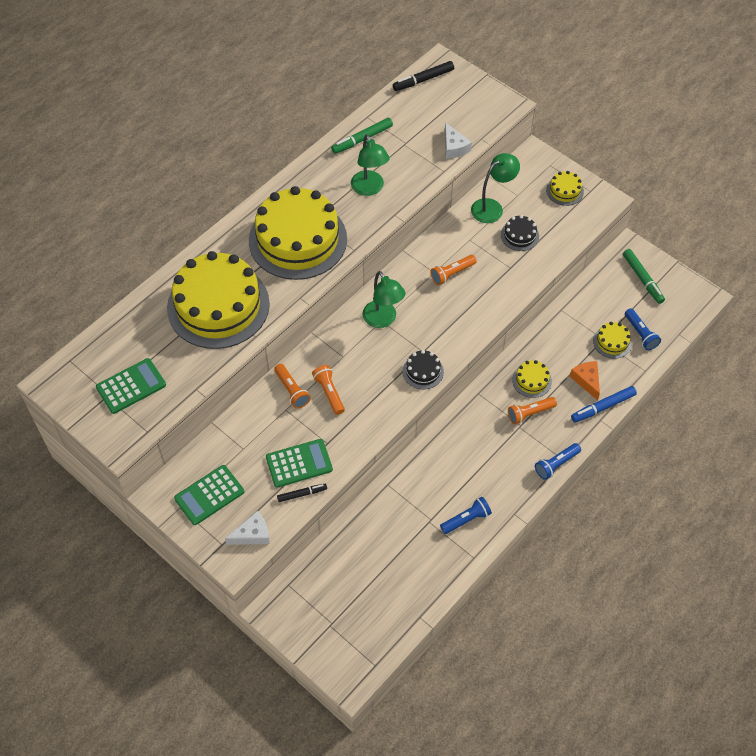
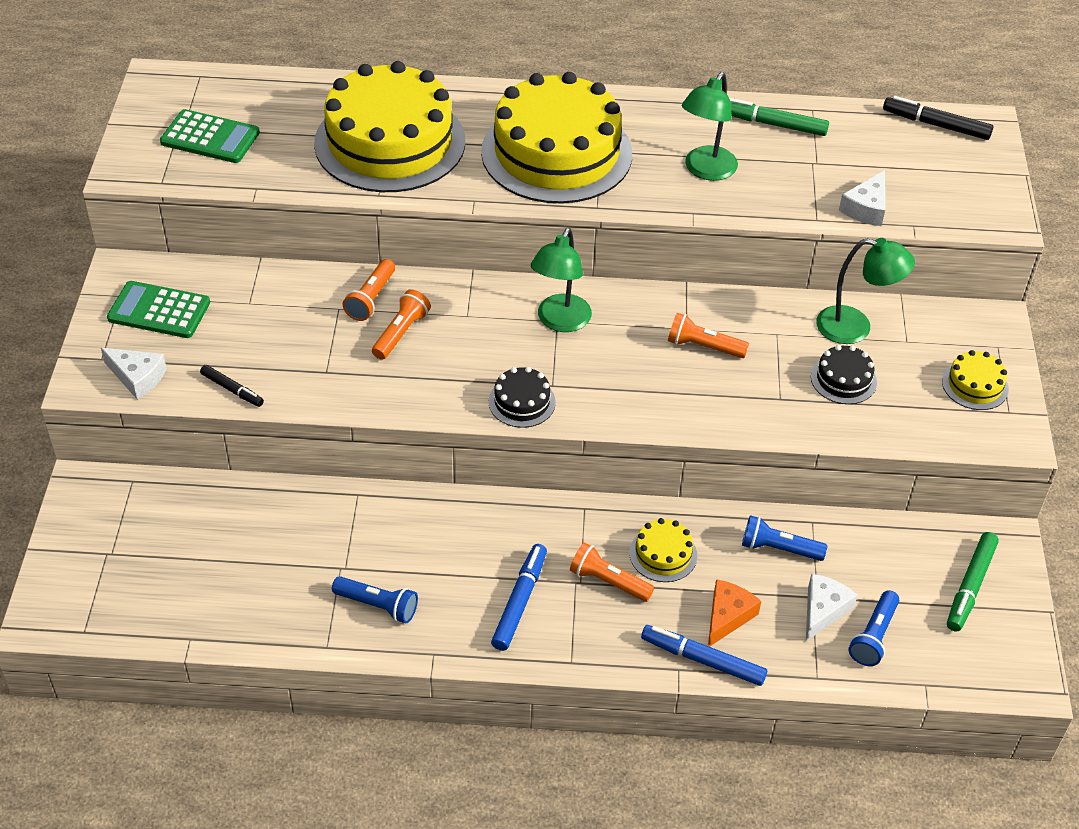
camera: 50 degrees right, 10 degrees down
green calculator [266,439,333,488] -> none
blue flashlight [535,443,581,480] -> blue flashlight moved to [742,515,827,561]
yellow cake [593,322,632,359] -> white cheese [806,574,858,641]
none -> blue marker [491,544,547,651]

